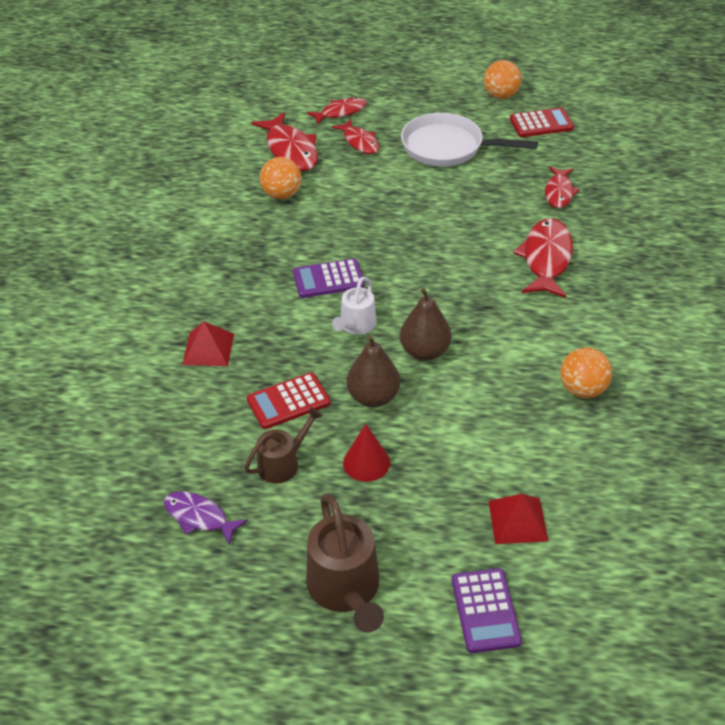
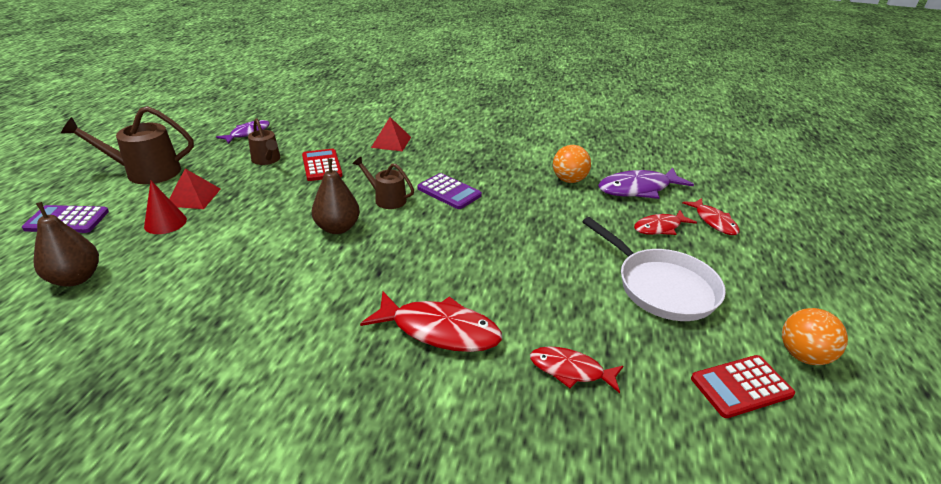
camera: 95 degrees right, 10 degrees down
red fish [252,112,318,171] -> purple fish [598,167,694,199]
purple calculator [293,259,365,298] -> purple calculator turned 135 degrees clockwise [418,173,482,209]
white watering can [332,276,377,335] -> brown watering can [352,156,414,209]
red cone [343,424,390,482] -> red cone moved to [144,181,187,234]
brown pear [347,335,400,407] -> brown pear moved to [33,202,99,287]
white pan [401,113,538,167] -> white pan turned 120 degrees clockwise [582,217,726,321]
red pyramid [488,494,548,544] -> red pyramid moved to [169,169,221,209]
red calculator [510,108,574,137] -> red calculator turned 75 degrees clockwise [691,355,795,418]
orange ball [560,348,612,398] -> none

